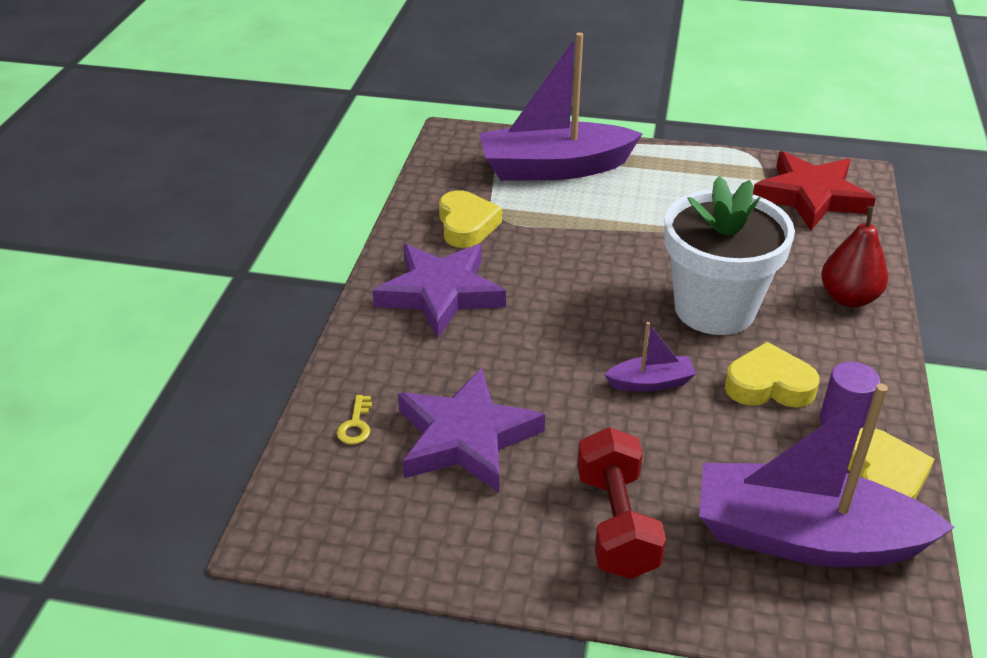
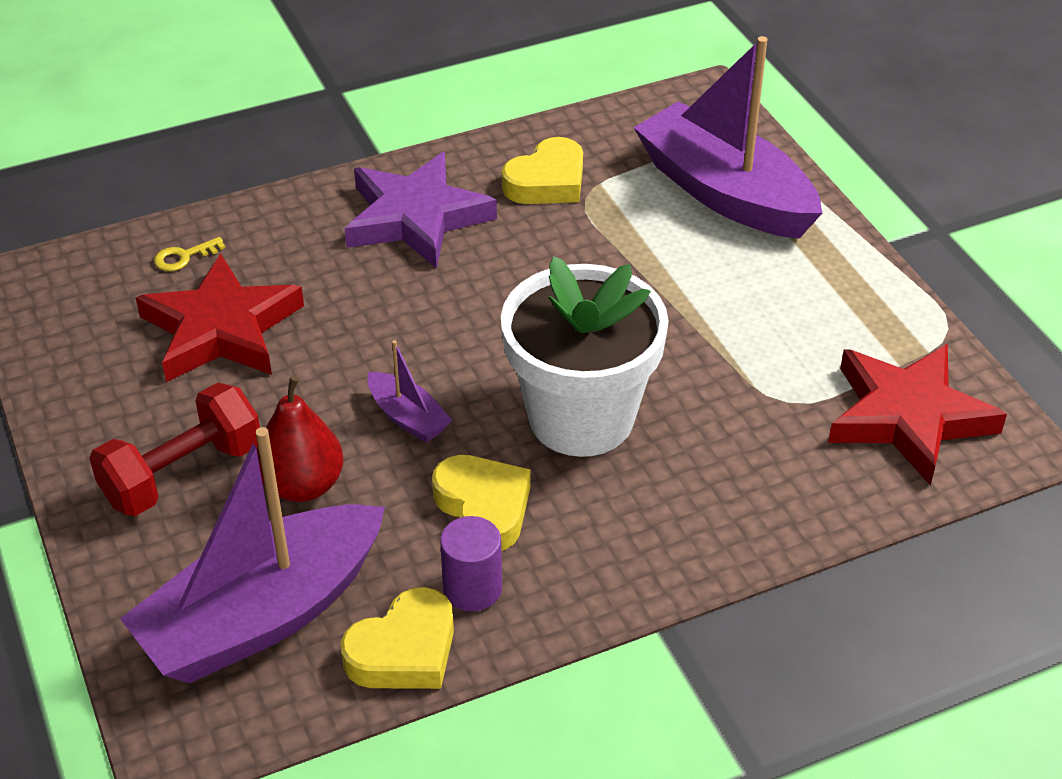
camera: 55 degrees right, 5 degrees up
purple star [398,368,545,492] -> red star [136,254,304,382]
purple boat [699,383,955,567] -> purple boat turned 105 degrees counterclockwise [120,427,385,683]
red pear [821,206,888,307] -> red pear moved to [257,376,344,502]

